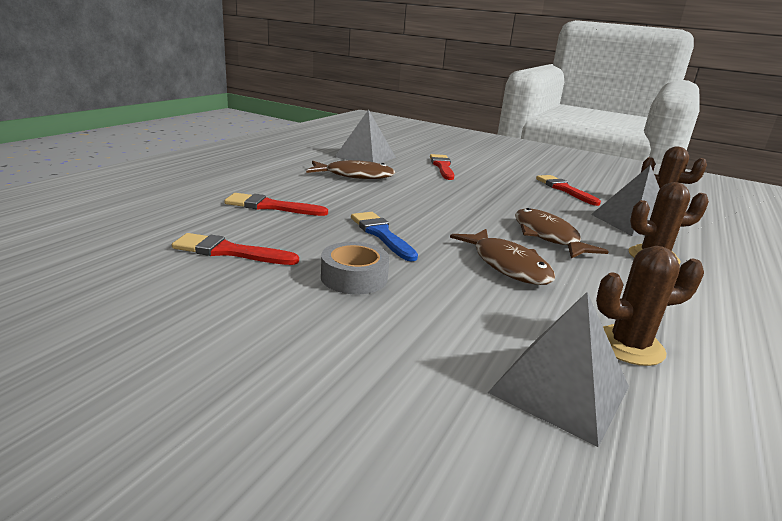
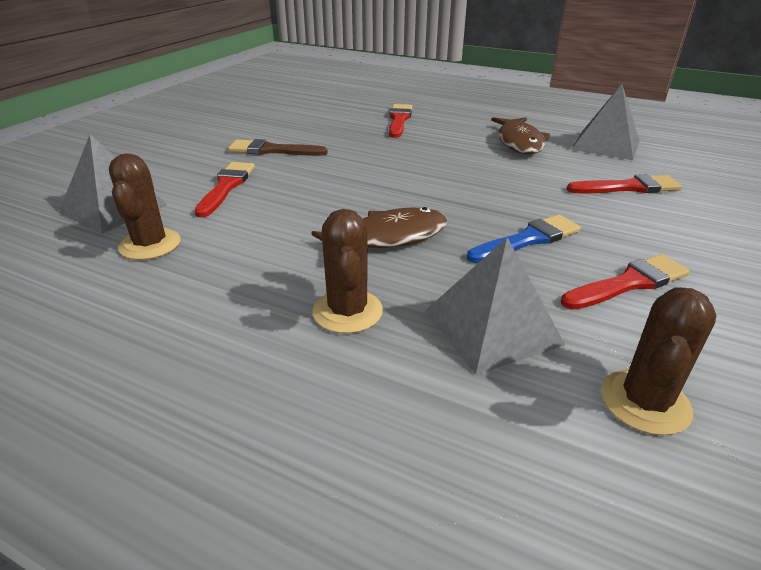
camera: 90 degrees right, 10 degrees up
red brush [172,233,299,265] -> red brush moved to [195,162,255,217]
grey tape [321,242,389,294] -> brown brush [228,139,328,156]
blue brush [351,212,418,262] -> blue brush moved to [467,215,581,263]
brown fish [450,229,555,285] -> none

